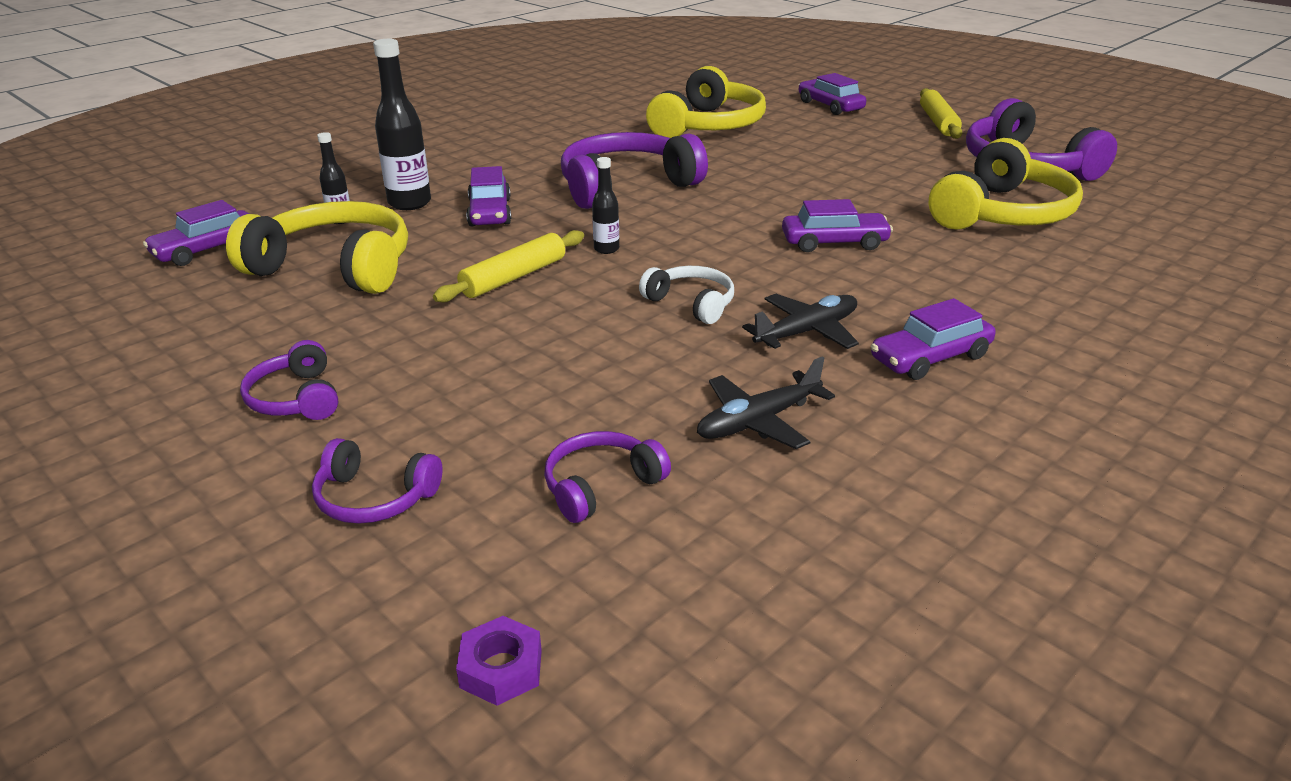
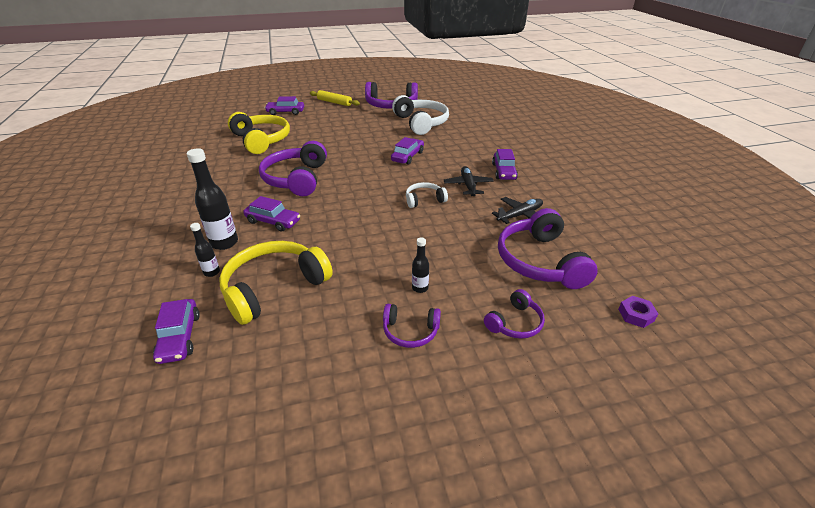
camera: 60 degrees left, 5 degrees up
yellow rolling pin [433,230,584,302] -> none
purple headphones [544,431,671,523] -> purple headphones [498,208,598,289], size x1.94
black bottle [592,157,619,254] -> black bottle moved to [412,237,429,293]
black plane [697,356,835,449] -> black plane turned 120 degrees counterclockwise [492,197,543,224]
yellow headphones [929,138,1083,230] -> white headphones [392,95,449,135]

